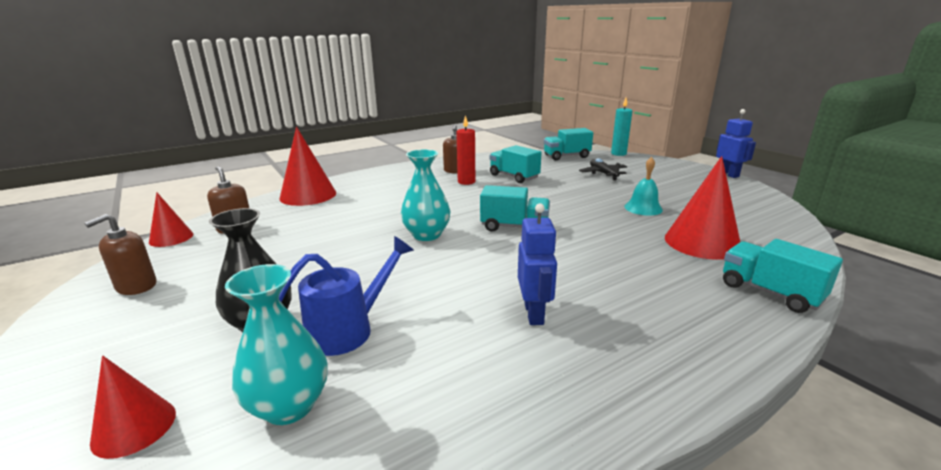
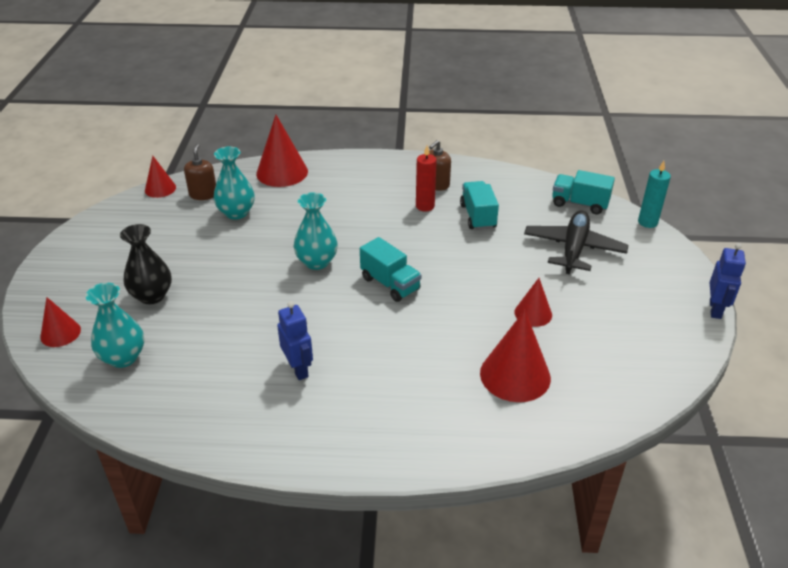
camera: 35 degrees right, 15 degrees up
brown soap dispenser [84,214,157,295] -> none
blue watering can [279,236,414,356] -> none
blue robot [518,203,557,325] -> blue robot turned 60 degrees counterclockwise [277,301,313,380]
black plane [579,158,627,180] -> black plane [524,211,628,274], size x1.67
turquoise bell [624,157,663,216] -> red cone [515,278,552,327]
turquoise truck [723,239,843,313] -> none
none -> turquoise vase [213,147,255,220]

